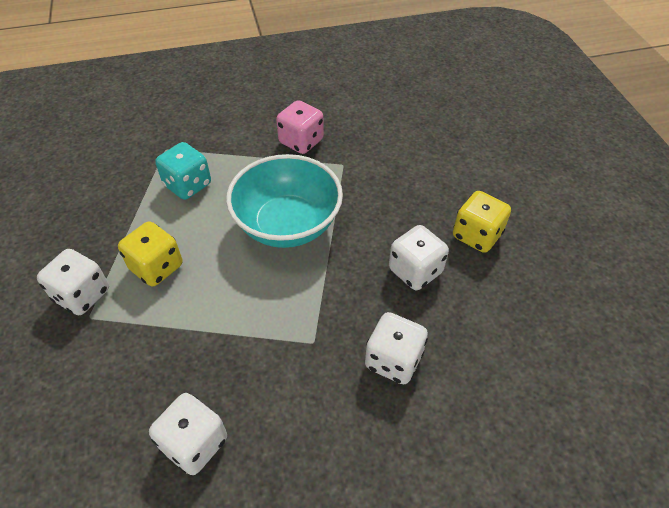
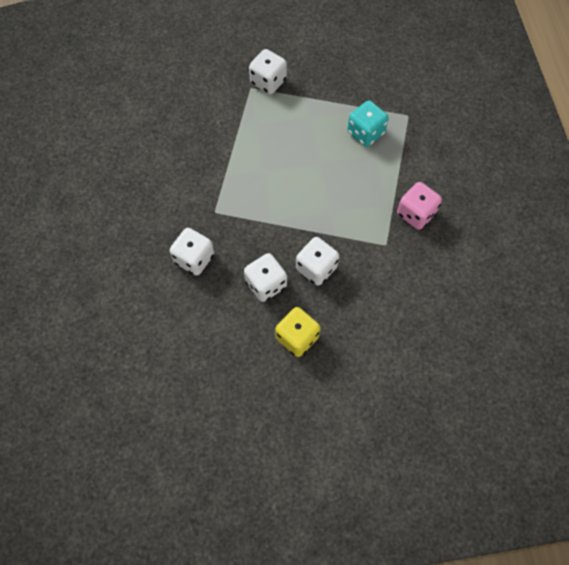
camera: 95 degrees right, 15 degrees up
yellow dice [118,221,182,286] -> none
white dice [149,393,227,475] -> white dice moved to [296,237,339,286]
turquoise bowl [226,154,343,248] -> none

